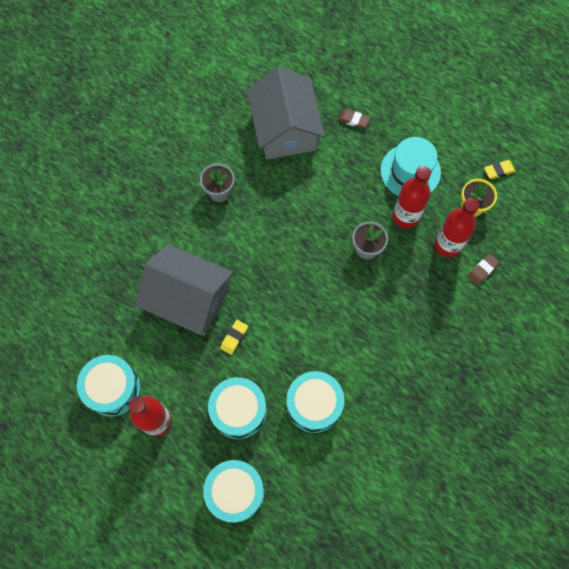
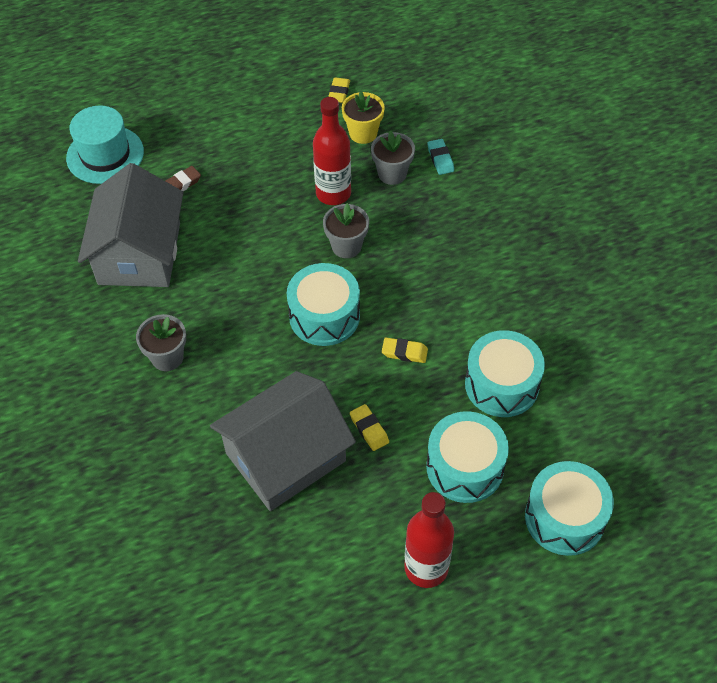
camera: 60 degrees left, 15 degrees down
turquoise drum [77,355,141,417] -> turquoise drum moved to [287,263,360,346]
grey house [247,67,325,160] -> grey house turned 75 degrees clockwise [78,163,183,287]
turquoise hat [380,137,441,196] -> turquoise hat moved to [66,105,144,184]
red bottle [435,198,480,257] -> grey flower pot [371,130,415,185]
brown eraser [468,254,499,285] -> turquoise eraser [427,139,454,175]
none -> yellow eraser [382,338,428,363]

